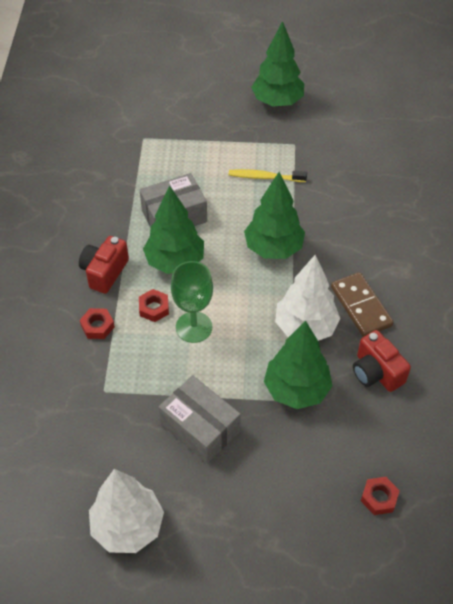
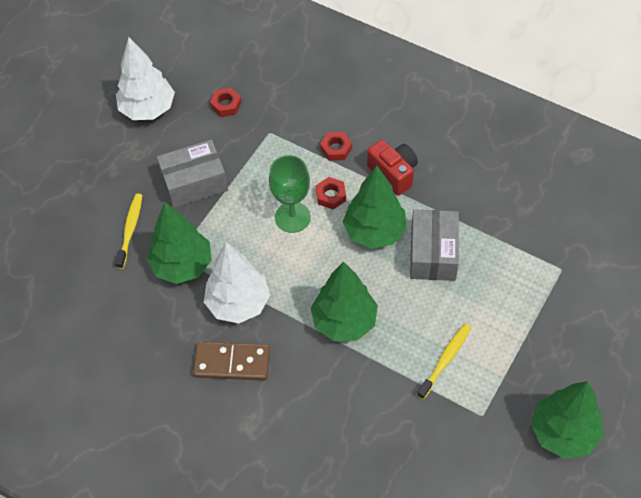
camera: 120 degrees right, 5 degrees up
red camera [353,330,411,392] -> none
red nut [361,477,400,515] -> red nut moved to [210,88,242,117]
none -> yellow toothbrush [115,193,142,269]

